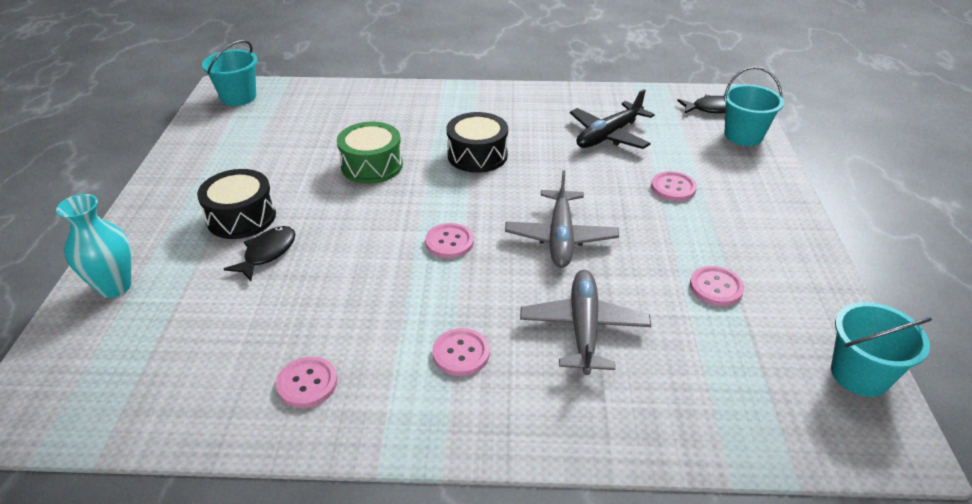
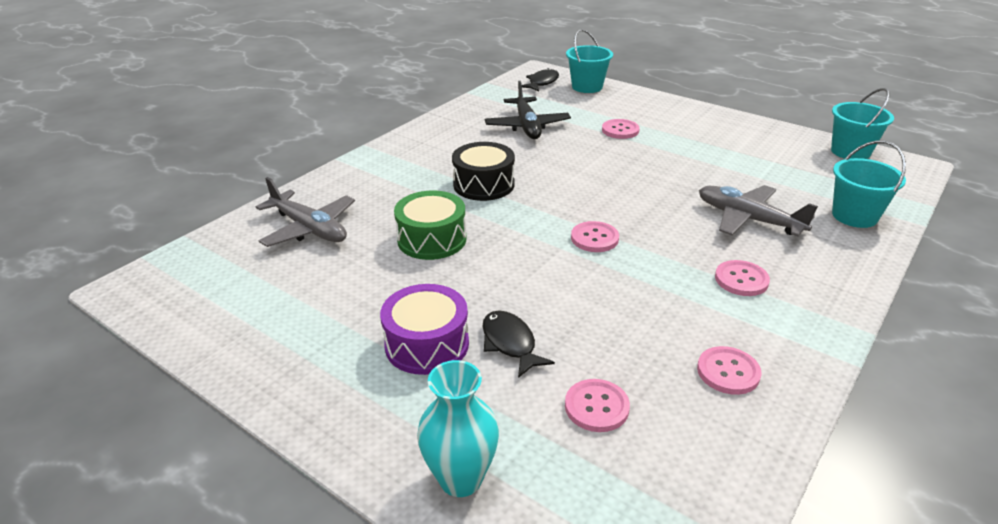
camera: 55 degrees left, 5 degrees down
black drum [197,169,276,239] -> purple drum [380,284,469,375]
turquoise bucket [202,40,257,106] -> turquoise bucket moved to [832,140,906,228]
grey plane [505,170,619,268] -> grey plane moved to [256,177,355,247]
pink button [690,266,744,306] -> pink button moved to [565,379,630,432]

